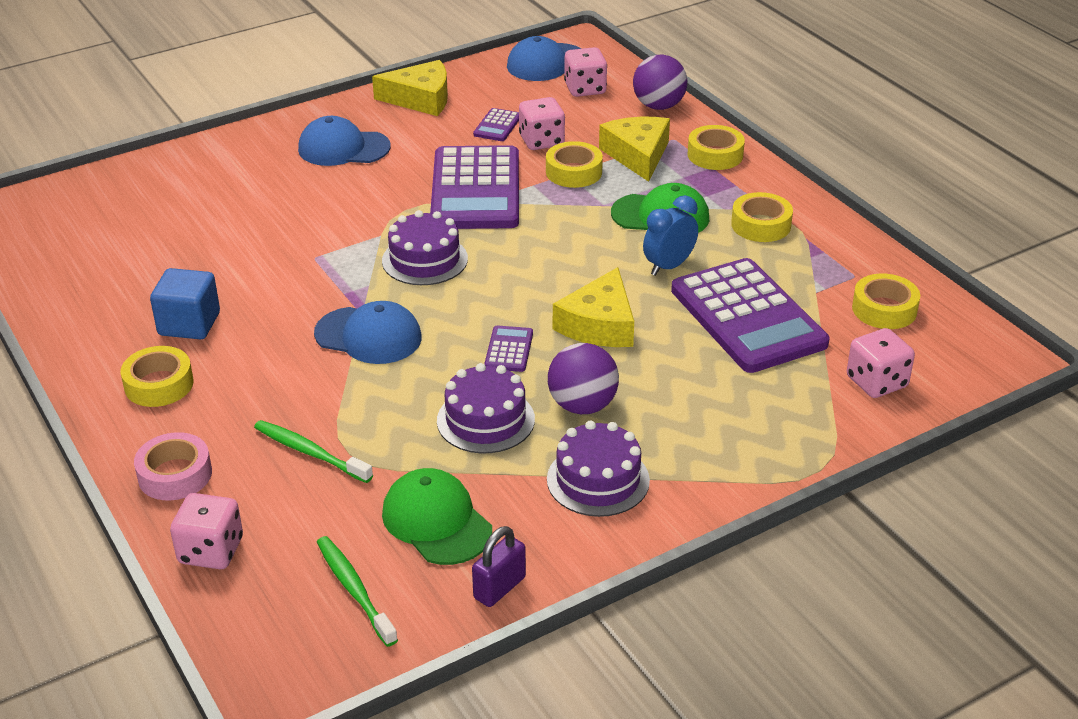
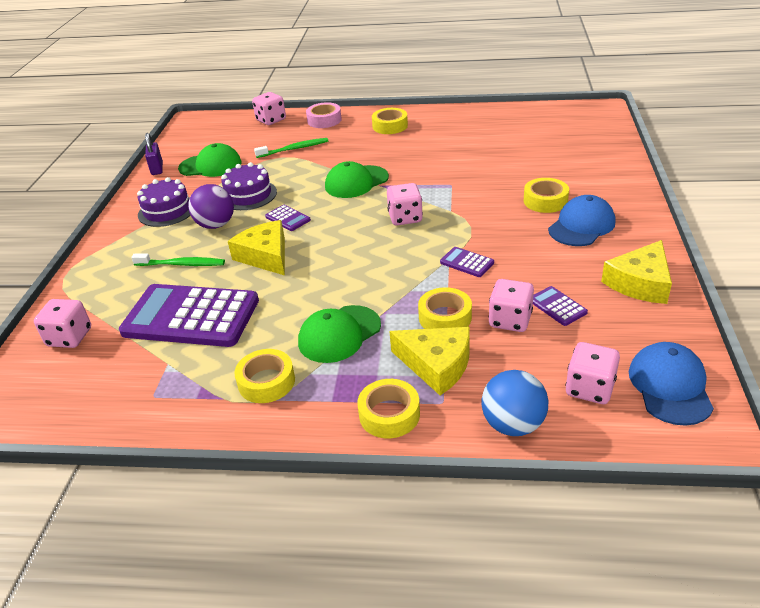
camera: 130 degrees right, 0 degrees up
blue cube [150,268,220,340] -> none
blue cap [314,301,422,364] -> green cap [325,161,389,198]
green toothbrush [317,536,398,647] -> green toothbrush moved to [131,254,225,266]
purple cake [382,210,468,285] -> pink dice [387,183,423,225]
purple calculator [430,145,519,229] -> purple calculator [440,247,494,277], size x0.41
purple ball [633,55,687,110] -> blue ball [482,370,548,436]
blue clock [643,195,698,276] -> none
yellow tape [852,273,920,329] -> yellow tape moved to [524,178,569,213]

